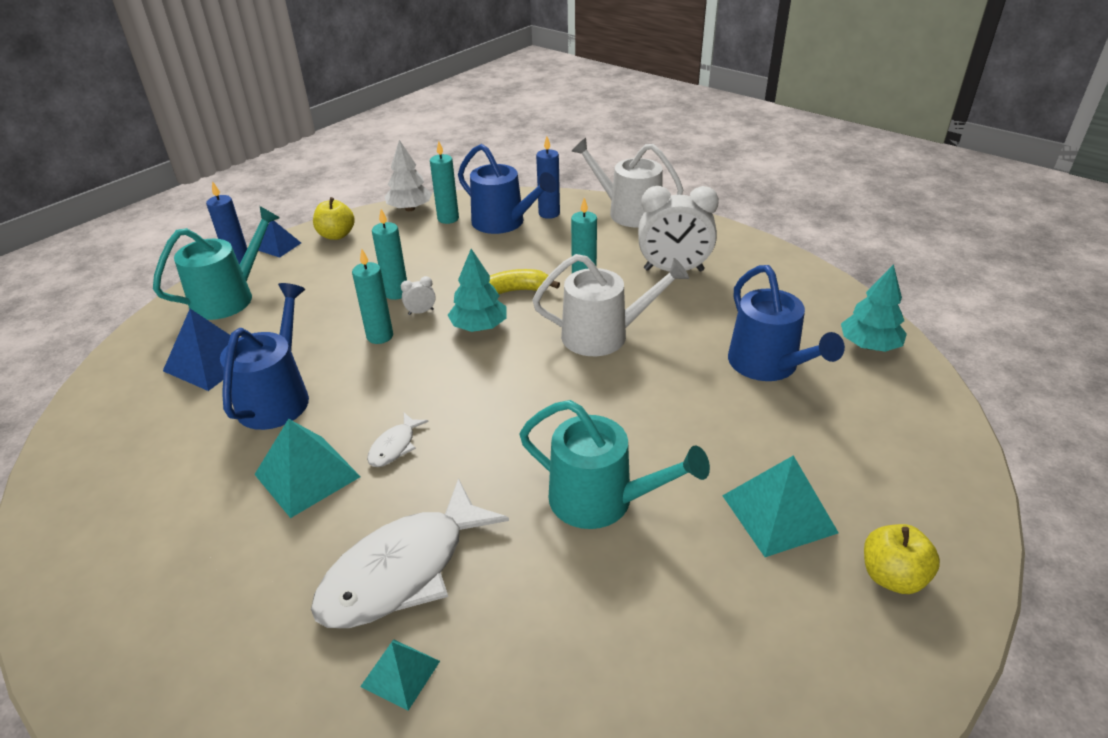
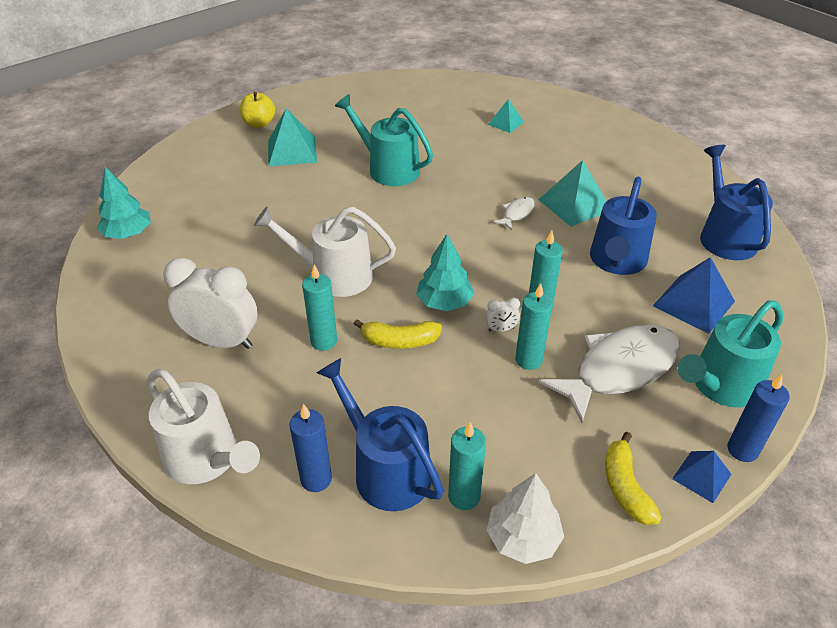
camera: 170 degrees left, 5 degrees up
white fish [311,478,509,628] -> white fish moved to [539,324,680,423]
yellow apple [313,197,355,240] -> yellow banana [605,432,662,525]
blue watering can [728,265,845,381] -> blue watering can moved to [700,145,773,260]

